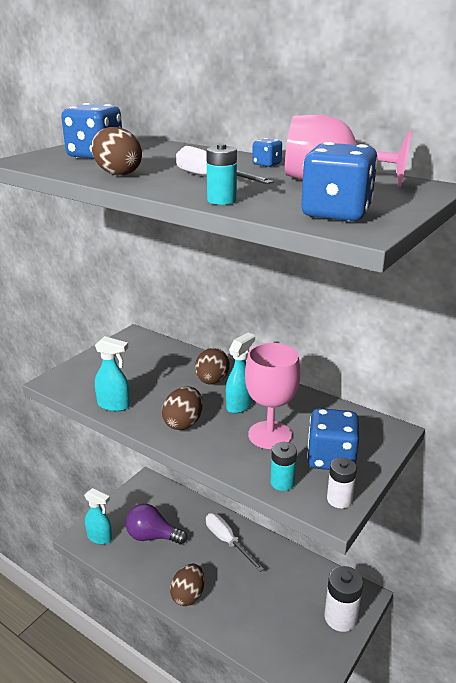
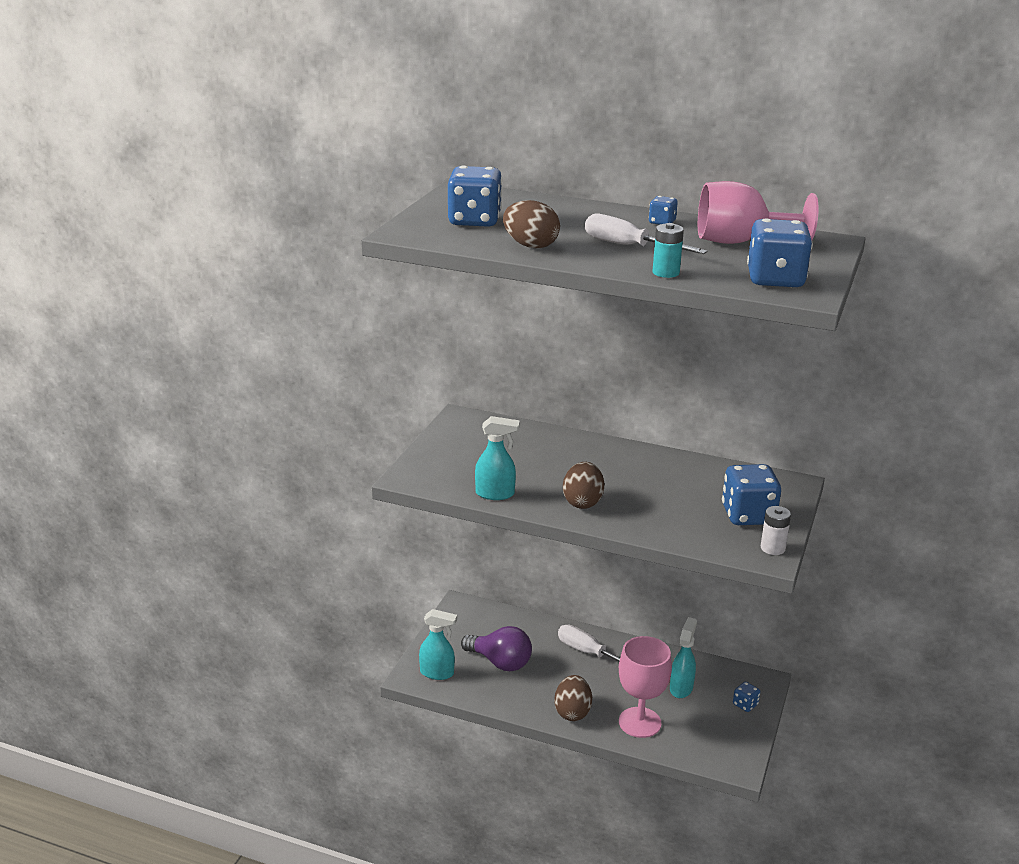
camera: 15 degrees left, 0 degrees up
purple light bulb [125,504,187,544] -> purple light bulb turned 150 degrees counterclockwise [461,626,532,671]
brown egg [195,348,230,385] -> none
turquoise spray bottle [226,333,255,414] -> turquoise spray bottle moved to [670,617,697,698]
pink goblet [245,343,301,449] -> pink goblet moved to [619,636,672,738]
turquoise battery [270,442,297,491] -> none
white battery [324,566,363,632] -> blue dice [733,682,760,712]

